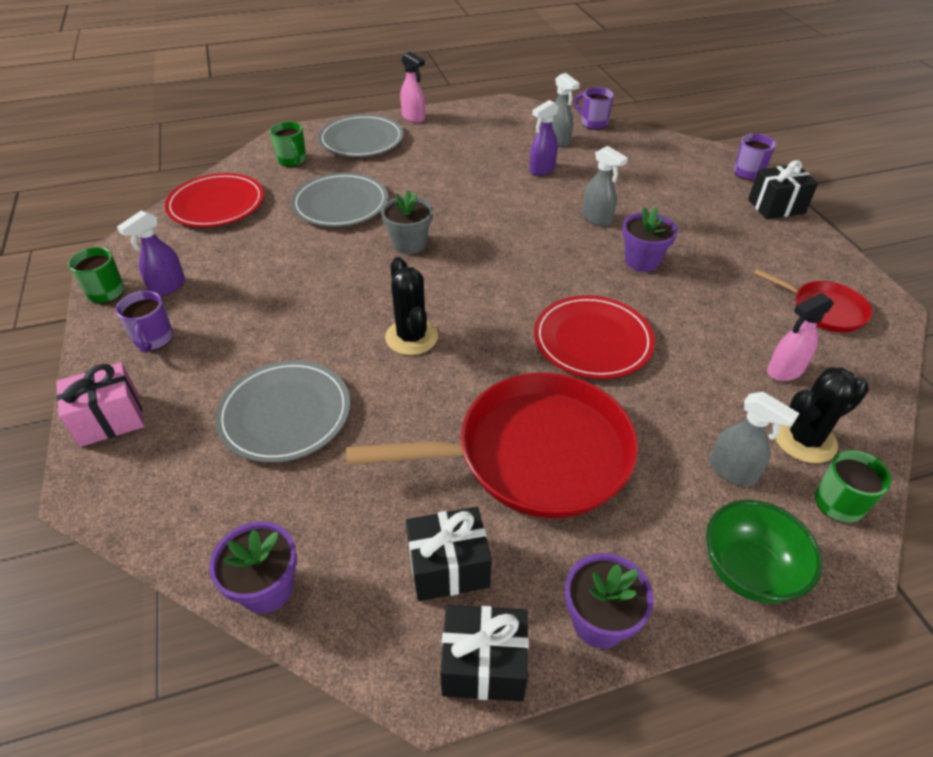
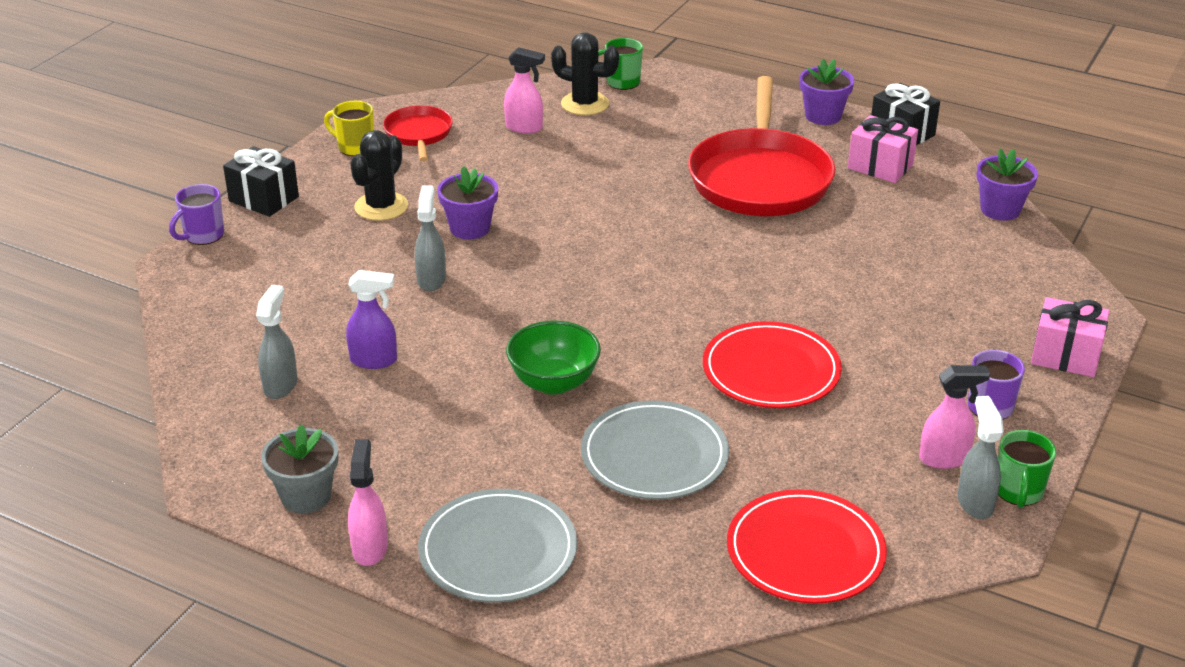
camera: 135 degrees left, 10 degrees down
purple spray bottle [117,211,185,296] -> pink spray bottle [919,365,990,469]
grey plate [215,361,350,463] -> none
green mug [270,121,306,167] -> none
red pan [346,373,638,518] -> red pan turned 120 degrees counterclockwise [688,76,836,216]
grey flower pot [381,190,433,254] -> grey flower pot moved to [261,424,338,514]
black cactus [385,257,438,355] -> black cactus moved to [350,130,408,221]
black gift [406,507,492,601] -> pink gift [848,115,918,183]
red plate [534,295,655,379] -> red plate moved to [703,321,842,408]
purple mug [574,87,614,130] -> none
green bowl [706,500,822,603] -> green bowl moved to [506,321,601,395]
grey spray bottle [710,392,799,486] -> grey spray bottle moved to [957,396,1004,519]
none -> yellow mug [324,101,374,156]

